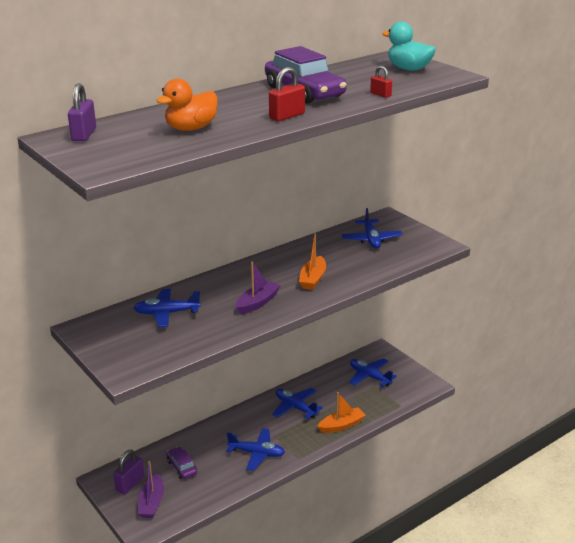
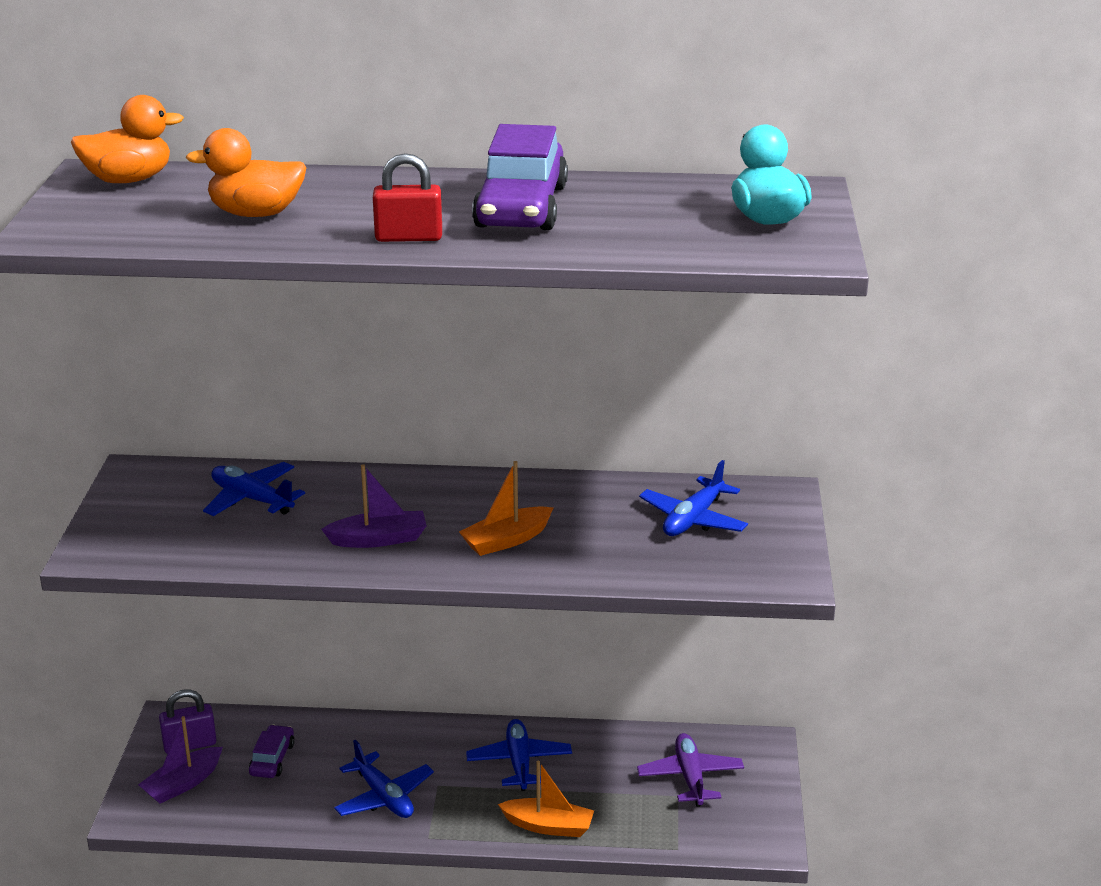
camera: 40 degrees right, 0 degrees up
purple padlock [68,83,96,141] -> orange duck [71,95,184,183]
blue plane [349,358,397,386] -> purple plane [637,733,744,807]
red padlock [370,66,392,98] -> none

